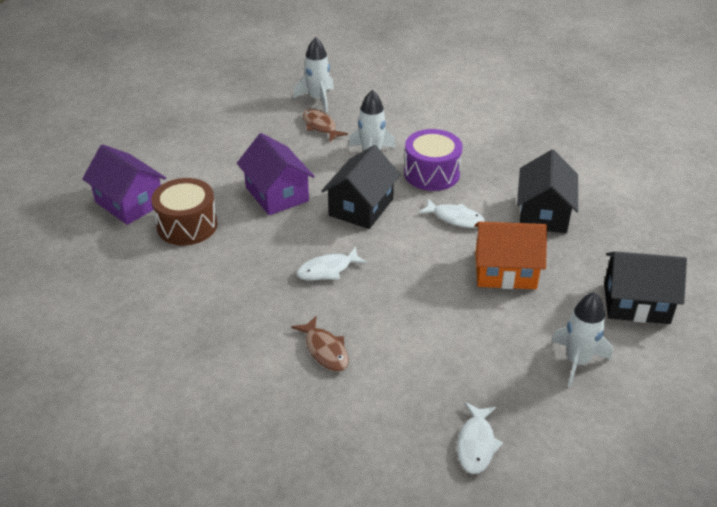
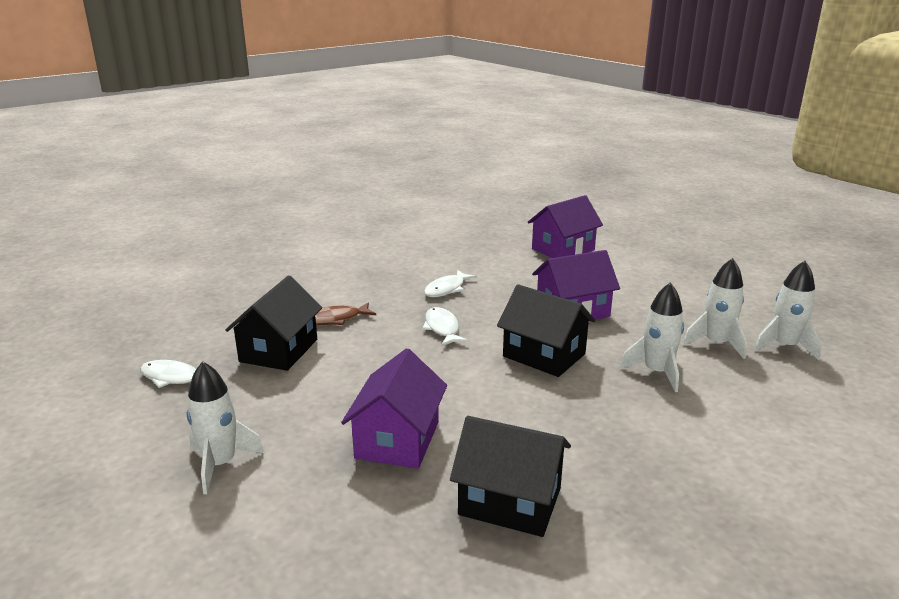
camera: 100 degrees right, 15 degrees down
brown drum [151,178,218,245] -> none
brown fish [302,109,348,142] -> white rocket [683,258,747,359]
purple drum [404,129,463,191] -> none
white fish [418,199,486,228] -> white fish moved to [424,270,477,297]
orange house [475,222,547,289] -> purple house [341,348,447,469]
black house [604,251,687,324] -> black house moved to [225,275,322,371]

